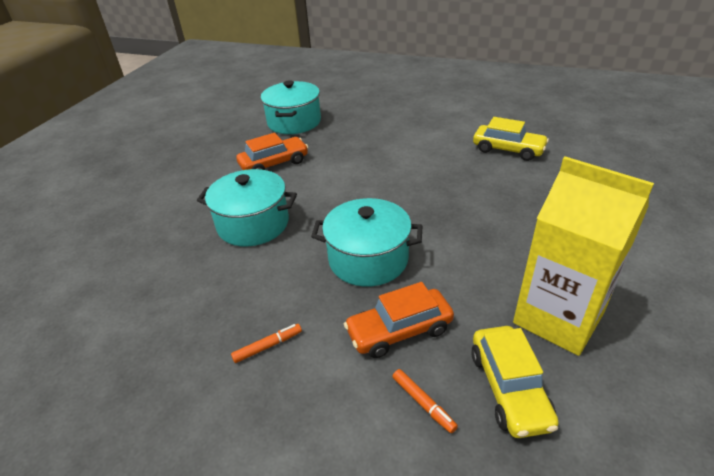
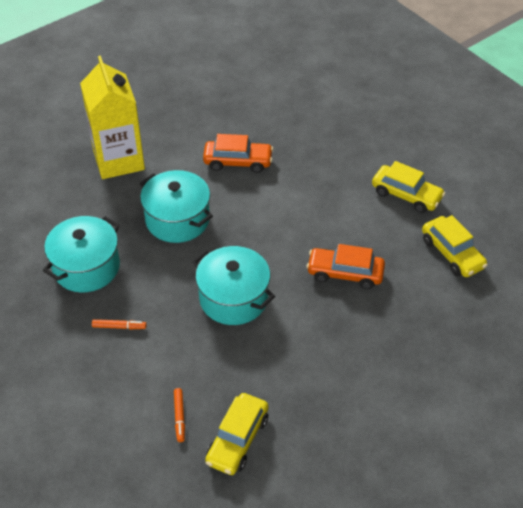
camera: 30 degrees right, 10 degrees up
turquoise pot [261,80,321,134] -> turquoise pot moved to [43,216,120,293]
orange car [344,282,454,358] -> orange car moved to [306,244,385,289]
yellow carton [513,157,654,356] -> yellow carton moved to [80,56,145,179]
none -> yellow car [372,161,445,213]

